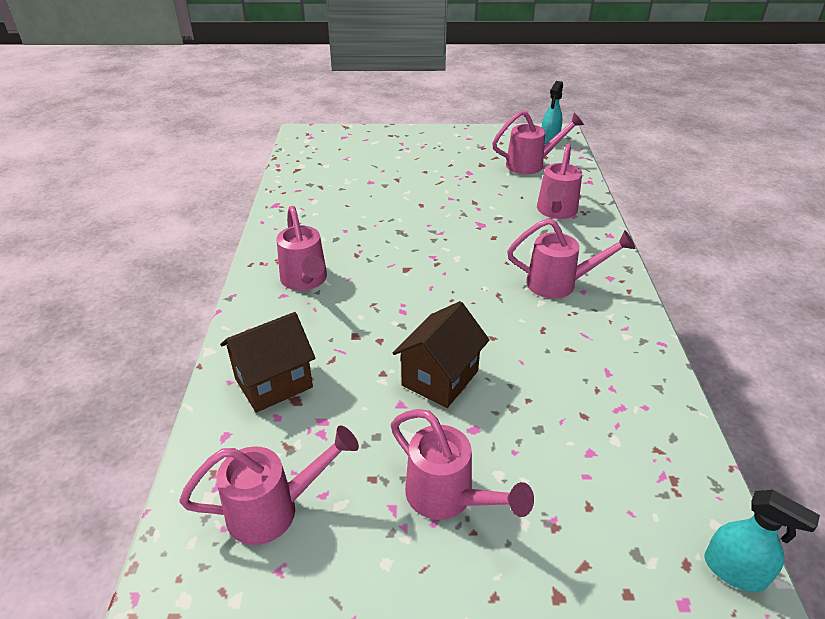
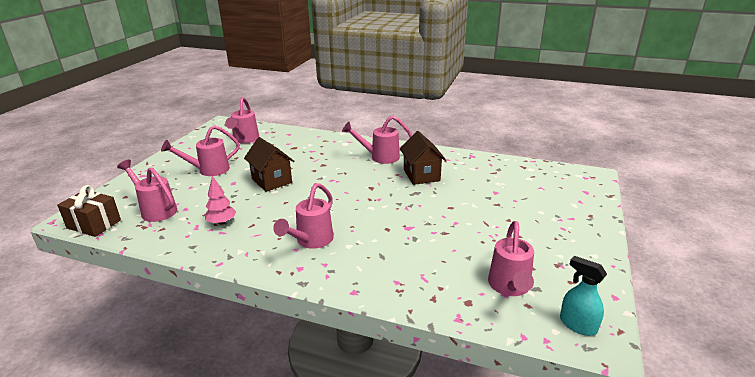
camera: 110 degrees right, 10 degrees down
brown house [220,312,315,413] -> brown house moved to [400,131,446,185]
pink watering can [537,144,582,219] -> pink watering can moved to [117,159,177,222]
turquoise spray bottle [704,490,820,592] -> brown gift [57,185,121,237]
none -> pink tree [205,176,236,225]

